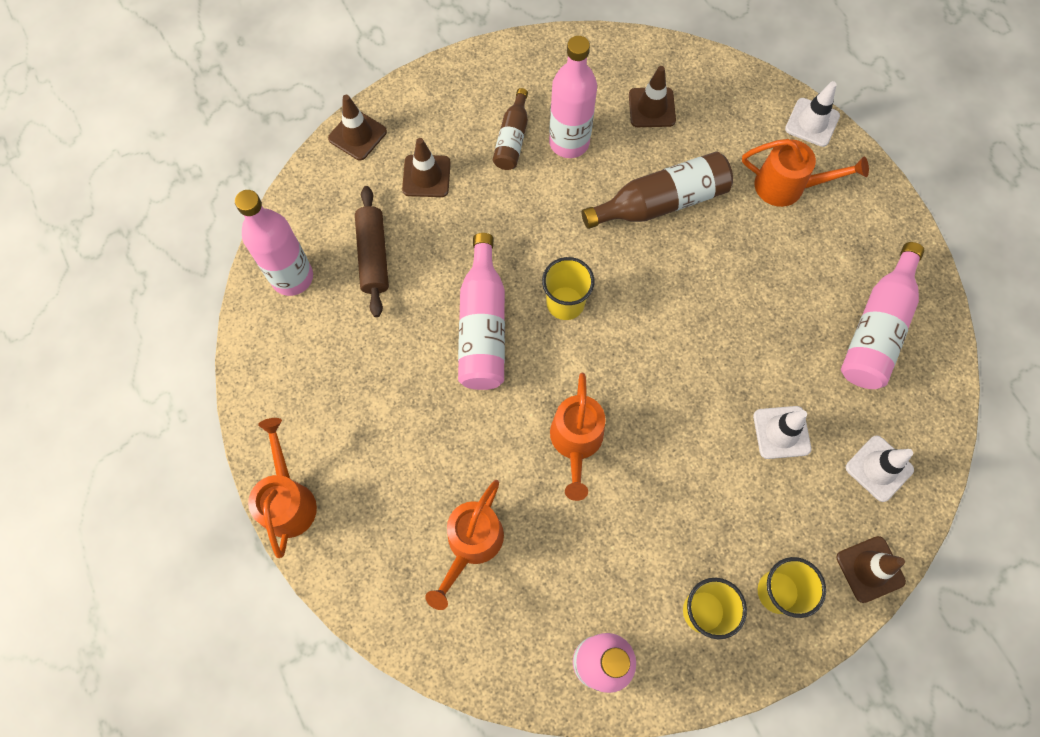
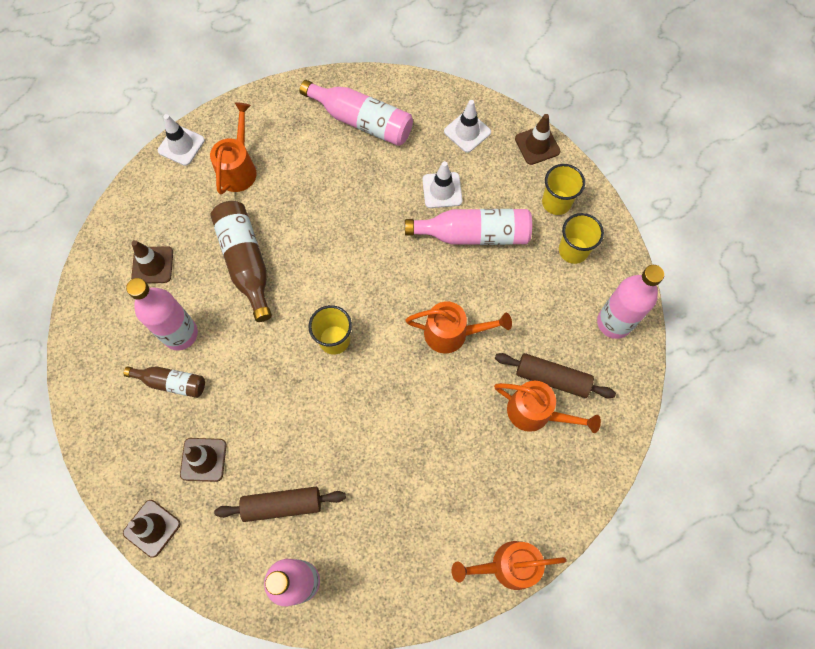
camera: 90 degrees left, 0 degrees up
pink bottle [458,233,505,390] -> pink bottle moved to [405,209,532,245]
none -> brown rolling pin [495,353,616,398]

